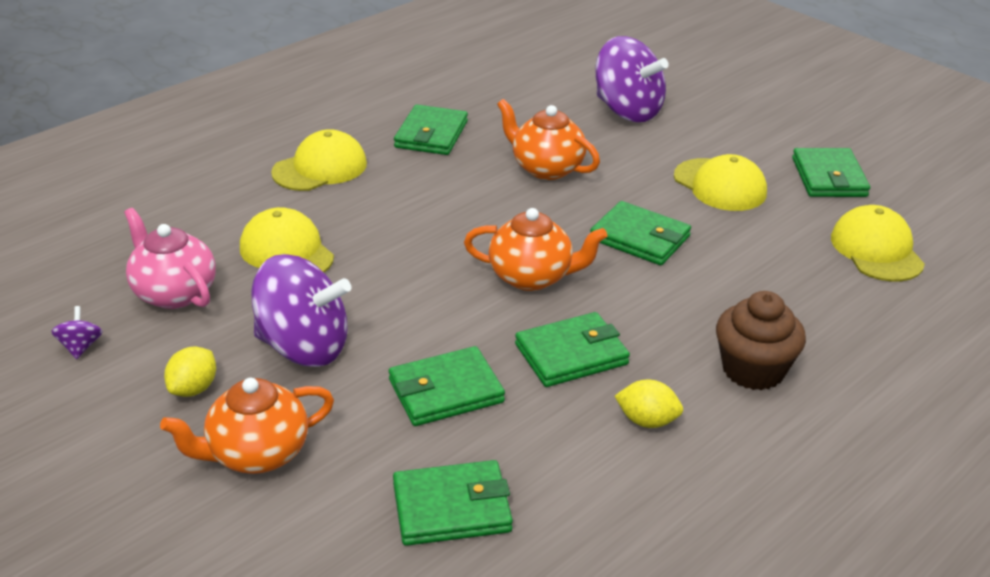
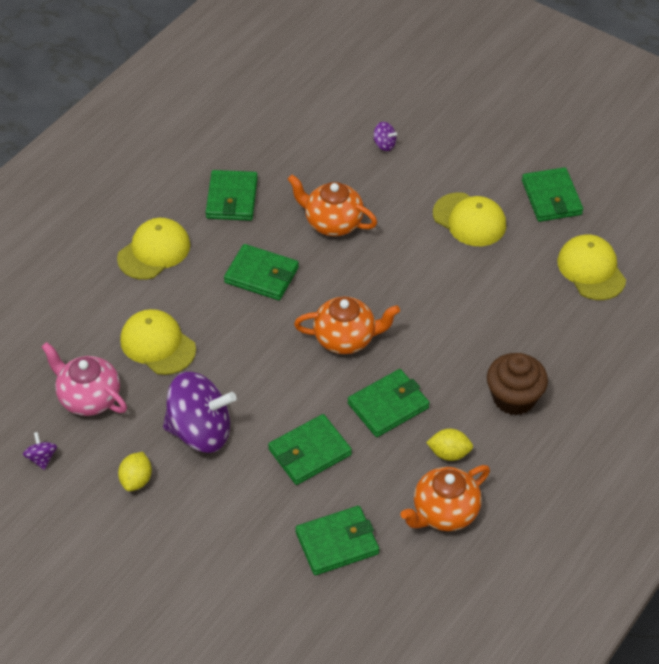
camera: 10 degrees left, 15 degrees up
orange teapot [160,378,334,474] -> orange teapot moved to [401,465,490,531]
green wallet [590,201,691,265] -> green wallet moved to [224,244,299,300]
purple spinning top [595,36,669,122] -> purple spinning top [373,122,397,151], size x0.40

